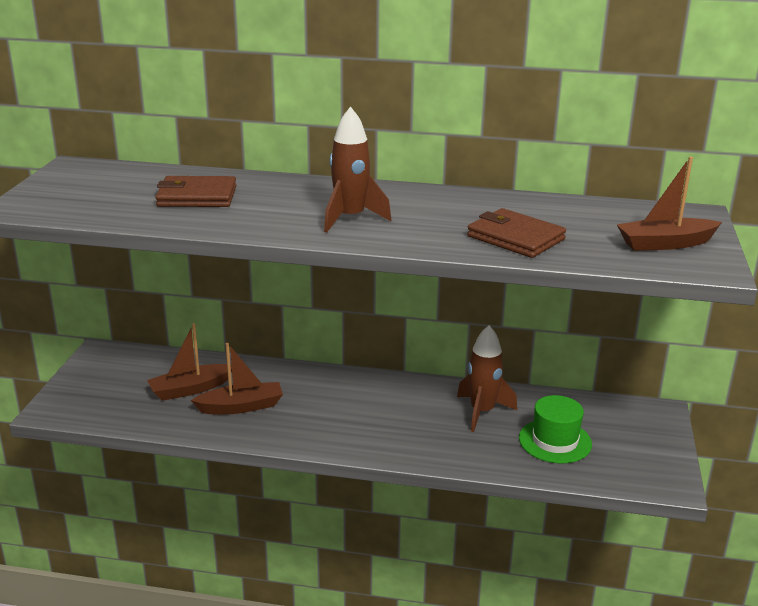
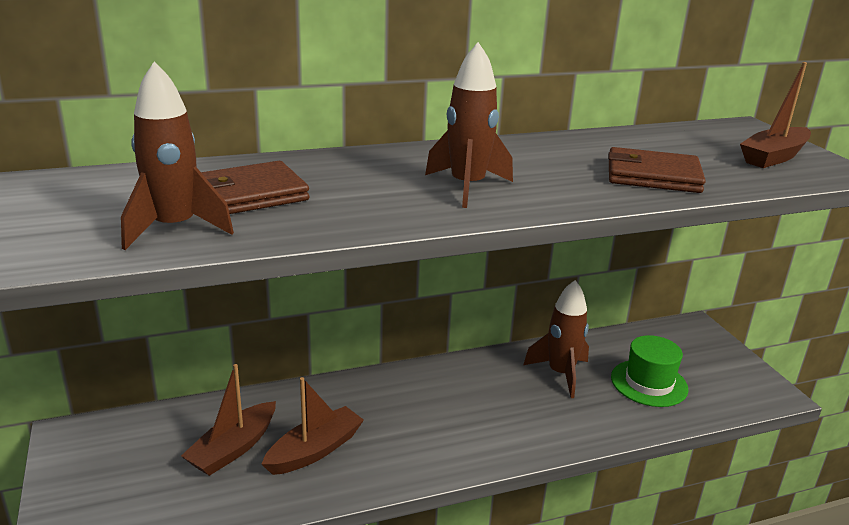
camera: 30 degrees left, 0 degrees up
none -> brown rocket [121,61,234,250]

